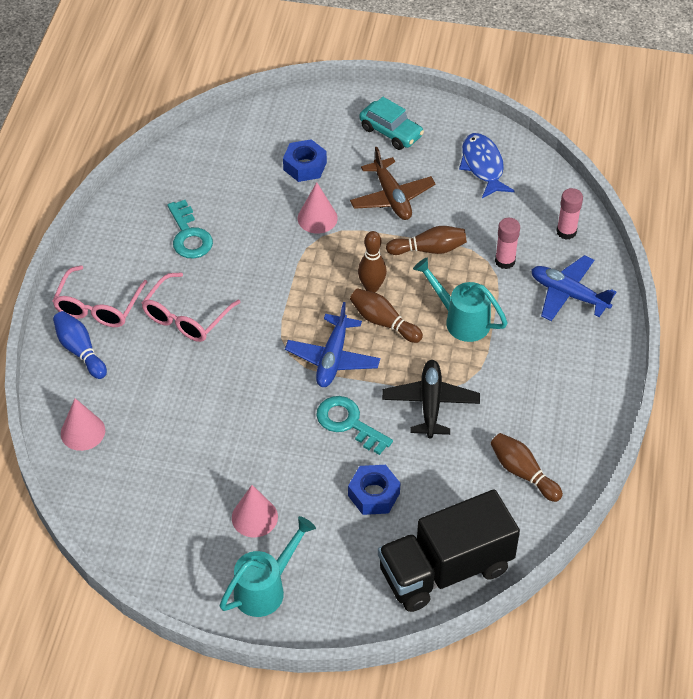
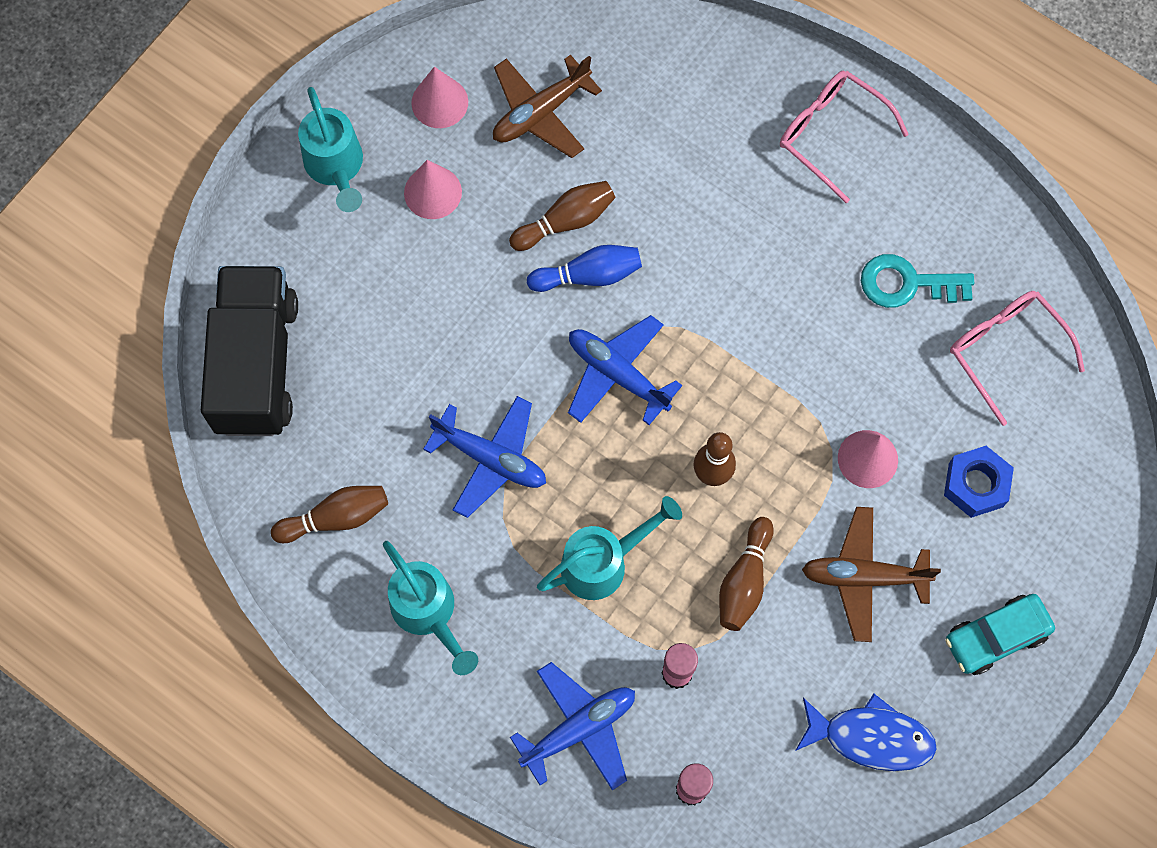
camera: 115 degrees right, 20 degrees up
blue bowling pin [53,311,107,379] -> blue bowling pin moved to [527,245,642,292]
pink cone [61,398,105,451] -> pink cone moved to [411,67,468,128]
pink glasses [142,272,241,342] -> pink glasses moved to [950,291,1085,426]
turquoise key [316,396,393,455] -> none
blue nut [348,465,400,515] -> none
brown bowling pin [350,288,423,343] -> brown bowling pin moved to [509,181,616,251]
black plane [382,360,480,439] -> blue plane [423,396,546,518]
none -> turquoise watering can [383,541,478,675]
none -> brown plane [493,55,602,158]

